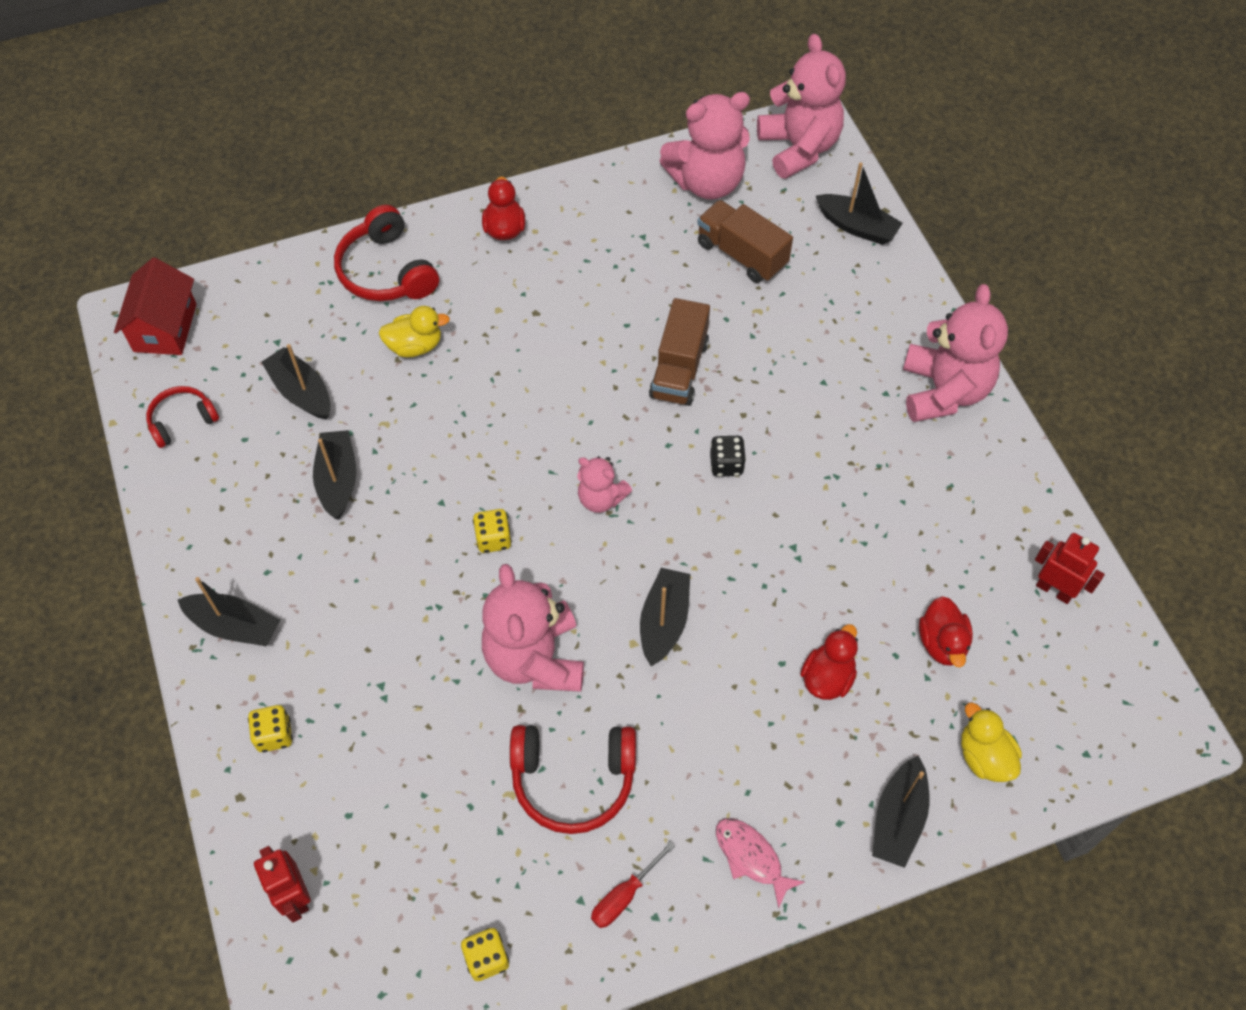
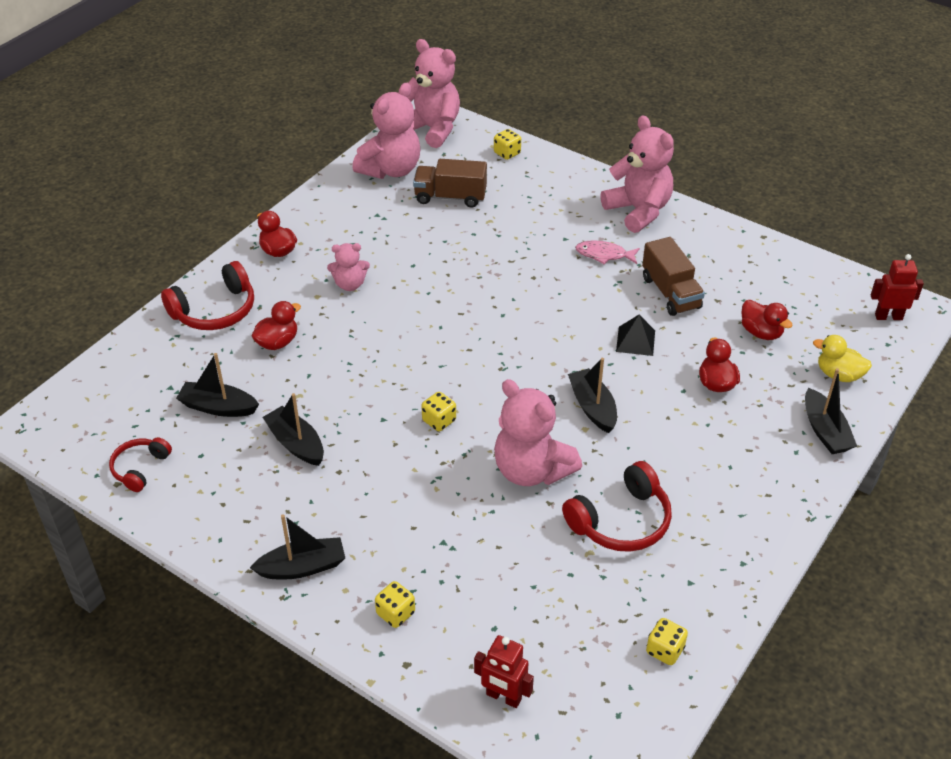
camera: 35 degrees left, 15 degrees down
red house [114,258,197,355] -> none
red headphones [334,205,439,301] -> red headphones turned 60 degrees counterclockwise [161,261,254,330]
yellow duck [379,306,450,357] -> red duck [252,301,301,350]
pink teddy bear [577,456,632,513] -> pink teddy bear moved to [327,243,370,291]
red screwdriver [591,841,675,928] -> none
brown truck [649,298,710,406] -> brown truck moved to [642,237,705,316]
black dice [710,436,746,477] -> none
pink fish [716,818,805,908] -> pink fish moved to [575,240,640,264]
black boat [816,162,903,245] -> yellow dice [494,129,521,160]
red robot [1035,533,1105,604] -> red robot moved to [871,254,924,320]
none -> black pyramid [616,315,655,356]

